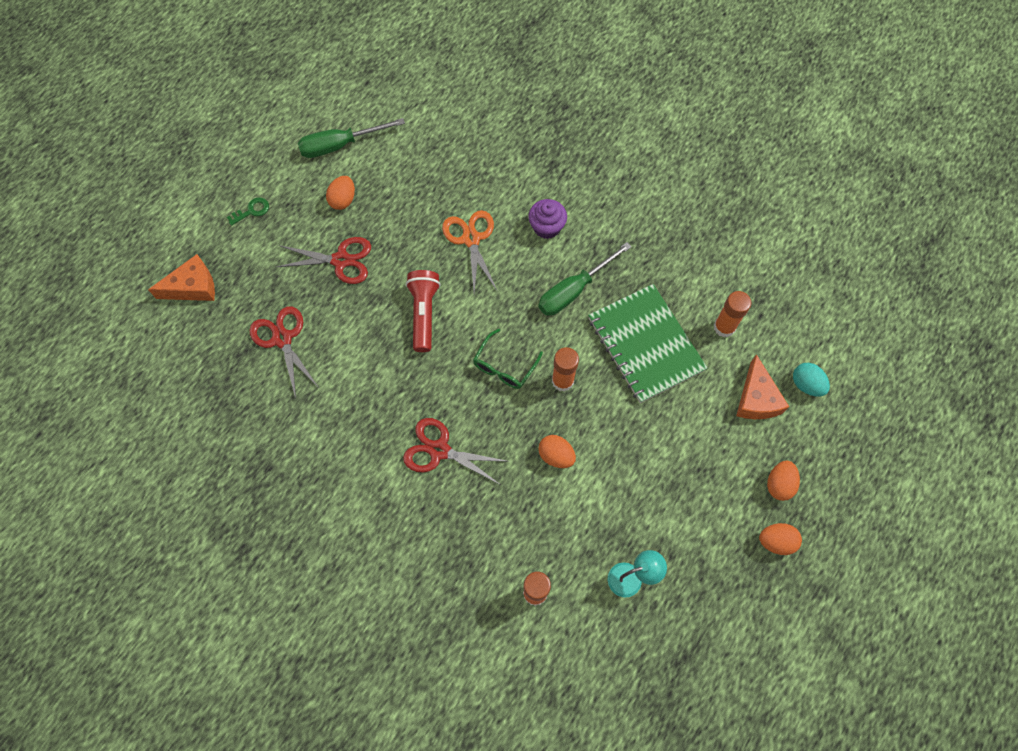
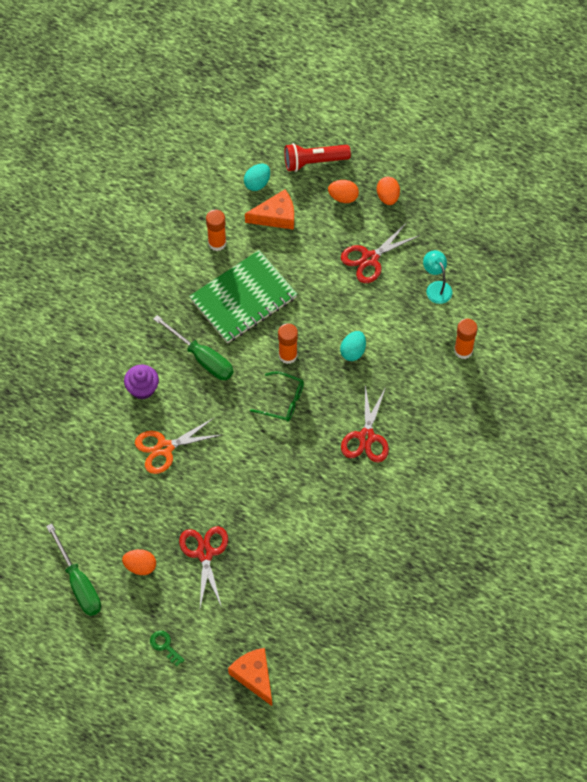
camera: 100 degrees left, 5 degrees down
red scissors [250,306,319,398] -> red scissors moved to [341,222,420,283]
red flashlight [406,270,440,352] -> red flashlight moved to [284,143,351,172]
orange egg [538,435,576,468] -> turquoise egg [340,331,366,361]

